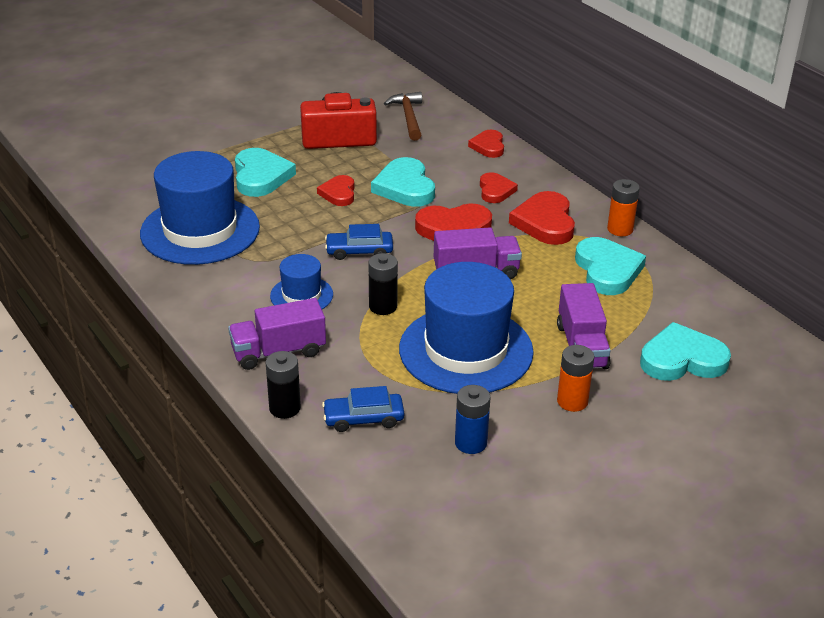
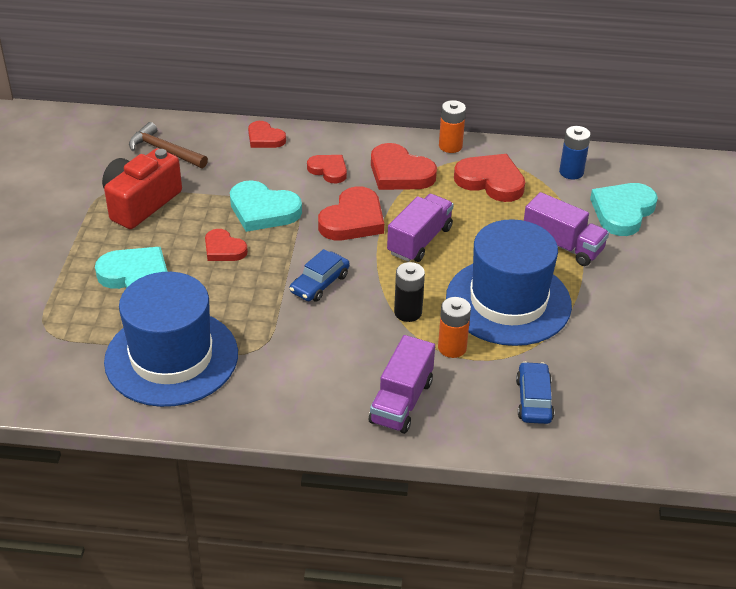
camera: 50 degrees left, 5 degrees up
black battery [266,351,301,419] -> none
blue hat [270,254,333,309] -> none
blue car [322,386,404,432] -> blue car turned 150 degrees clockwise [516,362,554,424]
blue battery [455,385,490,454] -> blue battery moved to [559,126,591,179]
orange battery [557,345,594,412] -> orange battery moved to [438,297,471,358]
turquoise heart [575,237,646,295] -> red heart [454,154,525,202]

